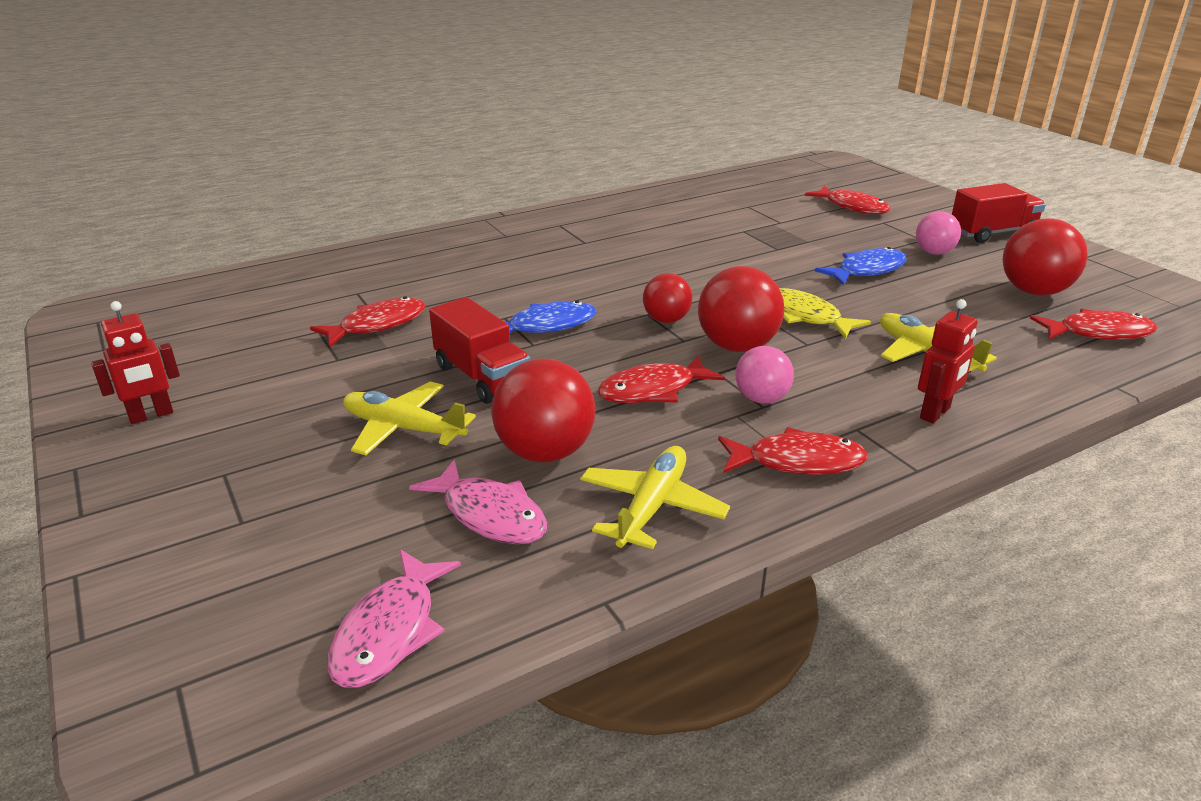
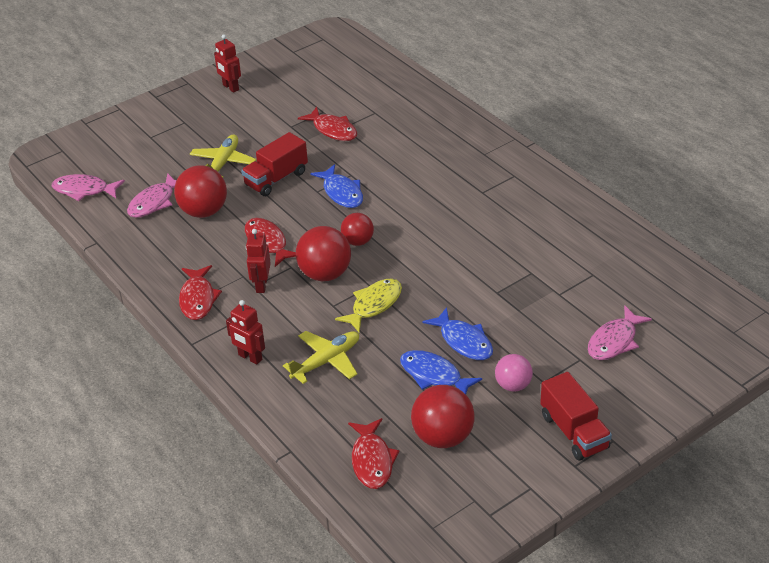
camera: 85 degrees right, 10 degrees up
yellow plane [580,446,730,549] -> none
pink ball [735,346,794,403] -> red robot [246,229,271,293]
red fish [805,185,891,214] -> pink fish [588,305,652,360]
none -> blue fish [400,350,482,394]

